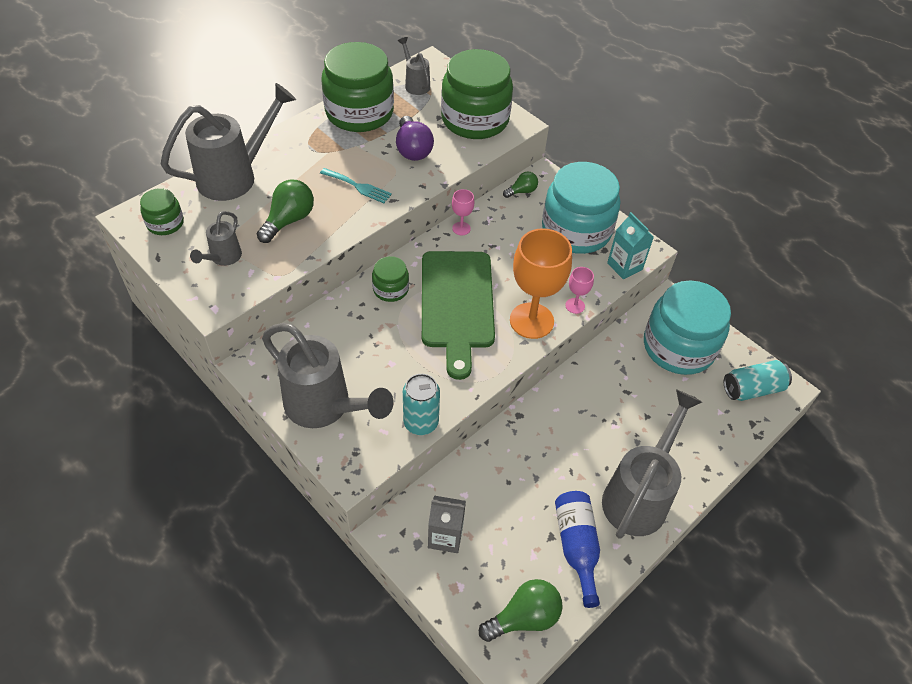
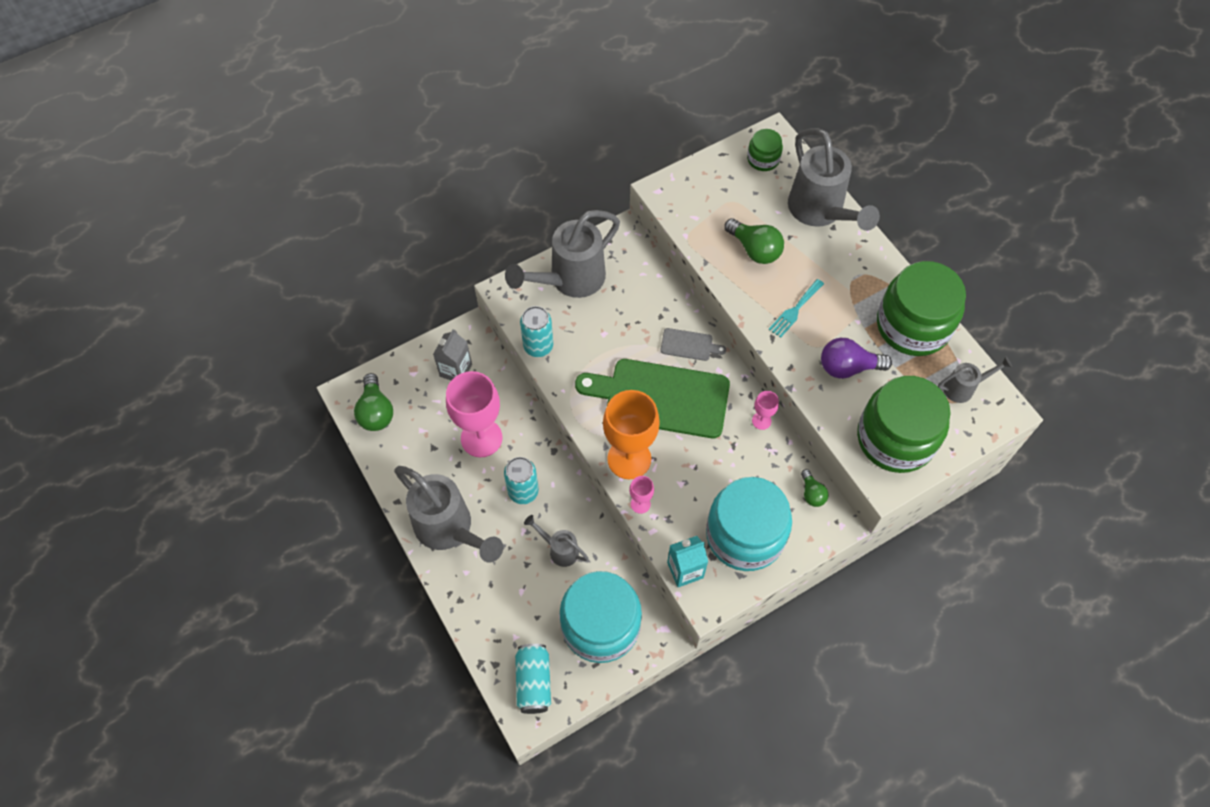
camera: 105 degrees right, 10 degrees up
grey watering can [190,211,242,266] -> grey watering can moved to [524,515,589,567]
green jar [372,256,409,302] -> grey cutting board [661,328,726,361]
blue bottle [555,491,600,608] -> none
none -> pink goblet [446,371,503,457]
none -> turquoise can [504,457,539,504]

